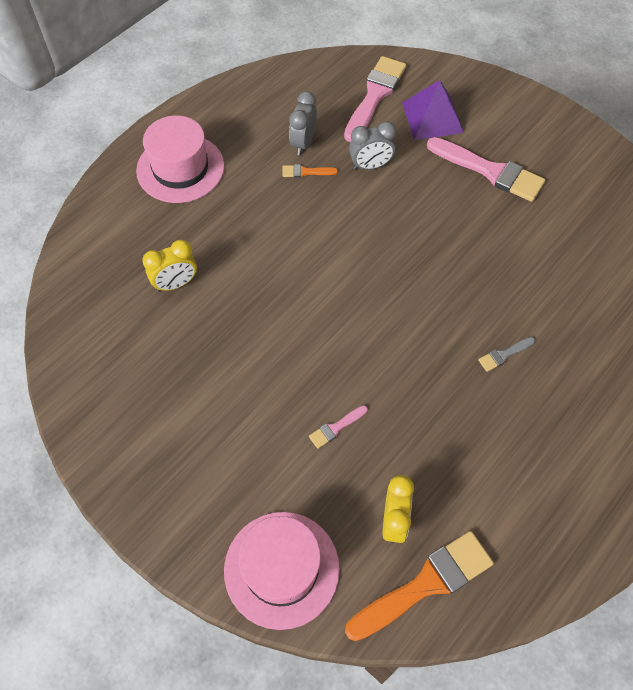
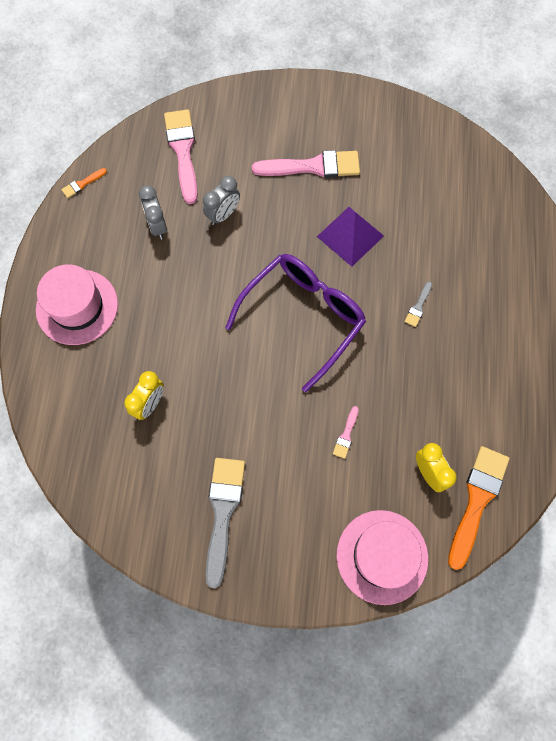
camera: 35 degrees left, 10 degrees up
orange brush [282,164,338,178] -> orange brush moved to [61,168,107,198]
purple pyramid [402,80,464,140] -> purple pyramid moved to [317,207,384,267]
none -> grey brush [206,458,245,588]
none -> purple glasses [225,254,366,392]

